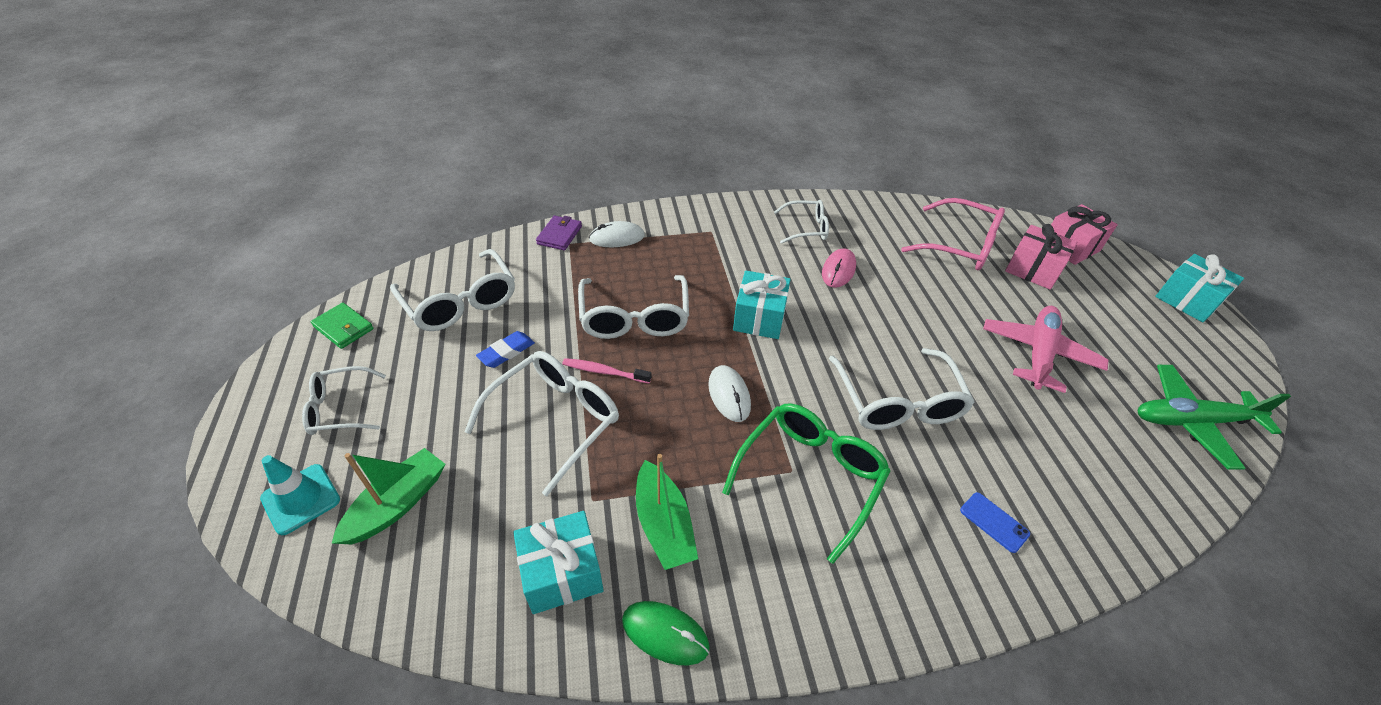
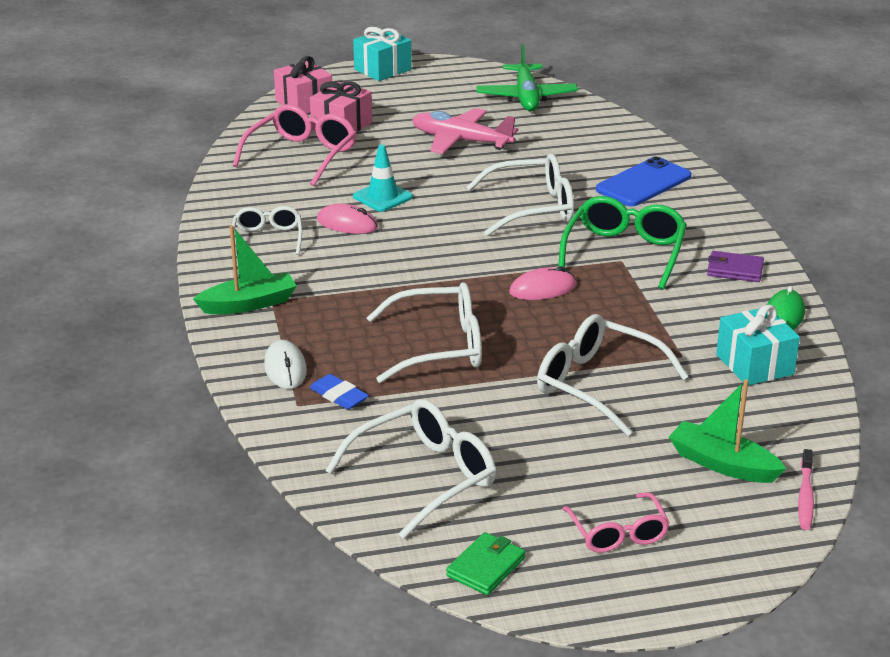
camera: 90 degrees left, 15 degrees down
turquoise traffic cone [260,455,340,535] -> turquoise traffic cone moved to [353,144,413,212]
white glasses [302,366,386,435] -> pink glasses [563,492,670,553]
blue eraser [476,331,535,368] -> blue eraser moved to [309,374,369,410]
purple wallet [536,216,582,250] -> purple wallet moved to [707,251,764,282]
pink toothbrush [562,358,652,383] -> pink toothbrush moved to [798,449,814,530]
green boat [636,454,698,570] -> green boat moved to [193,225,296,314]
white mouse [708,365,751,422] -> pink mouse [509,266,576,300]
green glasses [722,403,890,564] -> green glasses turned 75 degrees clockwise [558,196,687,290]
turquoise gift [733,271,791,339] -> none
blue phone [960,492,1030,553] -> blue phone [596,157,691,207], size x2.02

